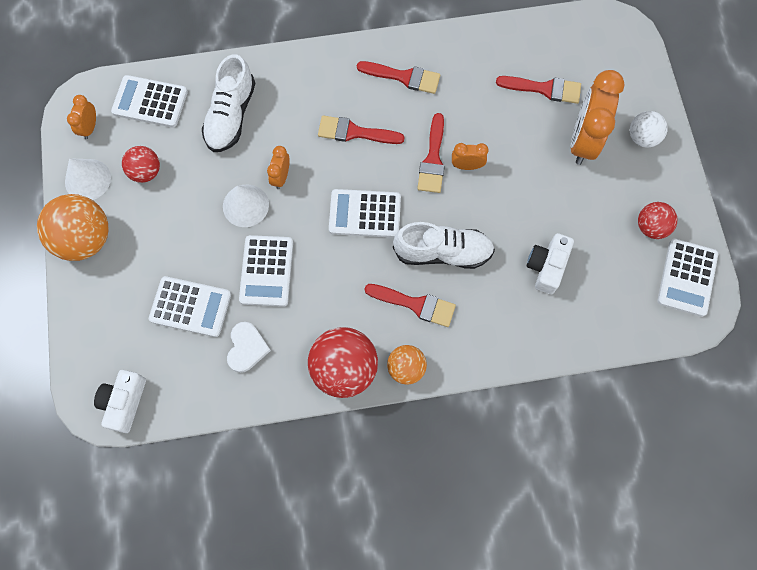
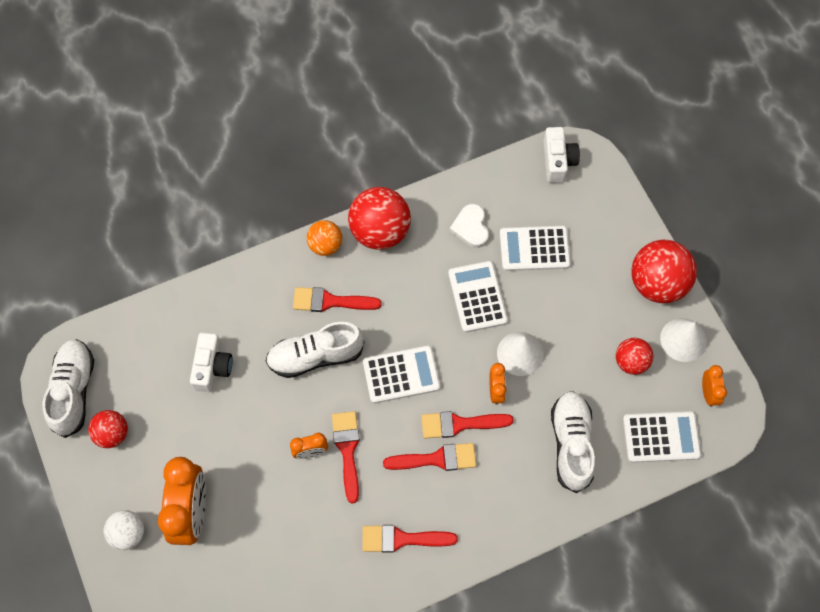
camera: 165 degrees right, 5 degrees down
orange ball [37,194,109,261] -> red ball [631,240,697,303]
red brush [496,76,581,104] -> red brush moved to [421,411,514,439]
white calculator [657,239,718,317] -> white shoe [42,339,94,438]

